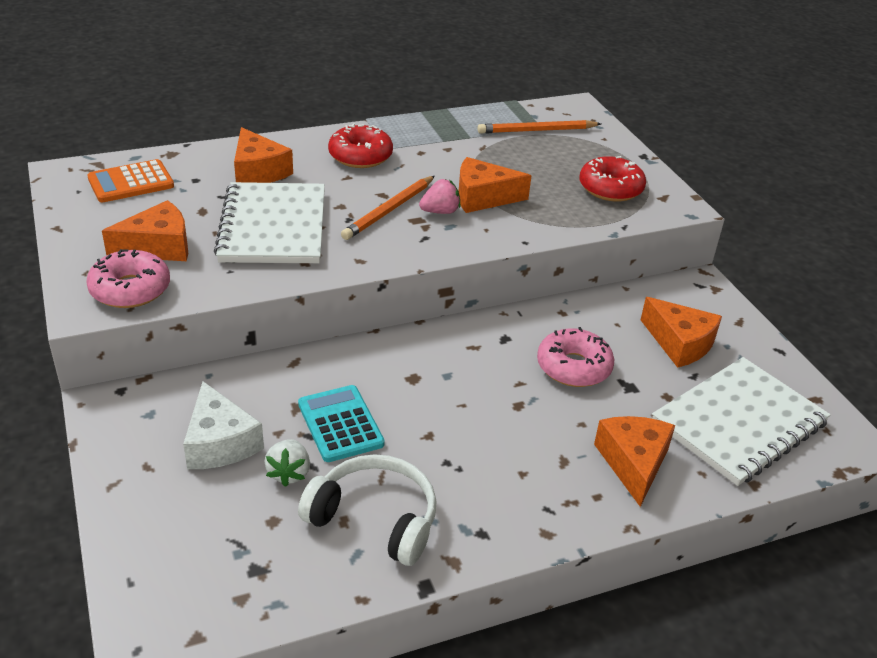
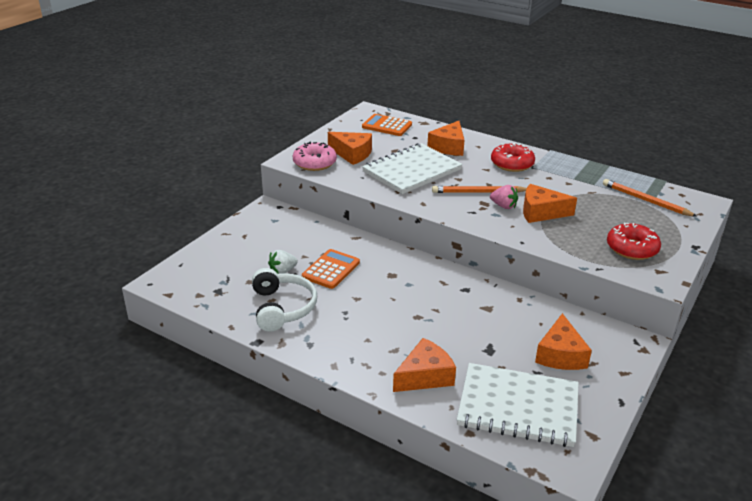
camera: 55 degrees right, 5 degrees down
white cheese [183,381,264,469] -> none
turquoise calculator [298,385,385,462] -> orange calculator [302,249,360,289]
orange cheese [459,157,532,213] -> orange cheese turned 45 degrees counterclockwise [523,184,577,223]
pink donut [537,327,615,387] -> none

